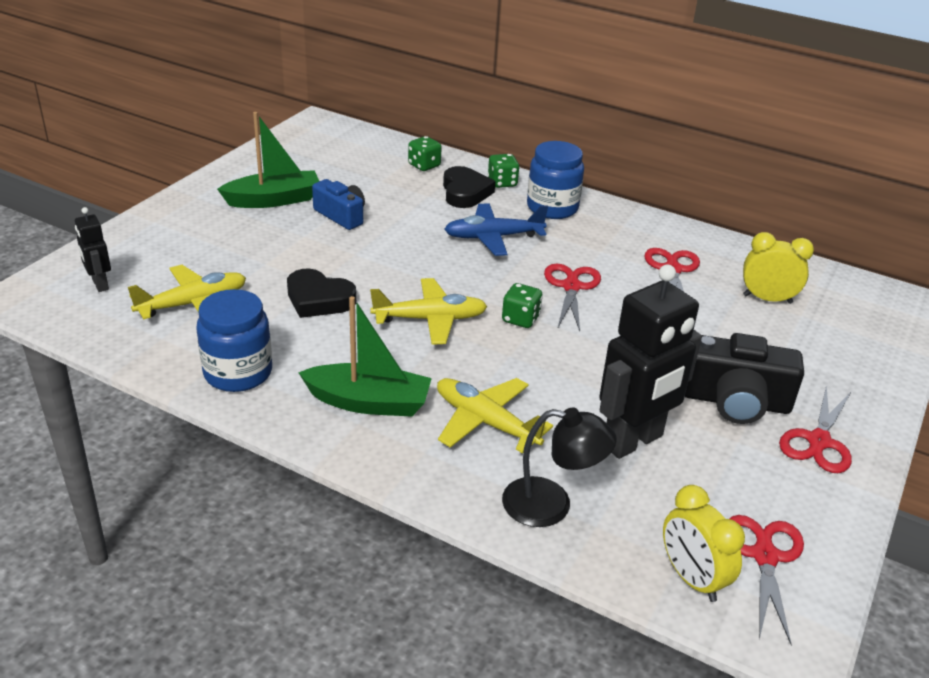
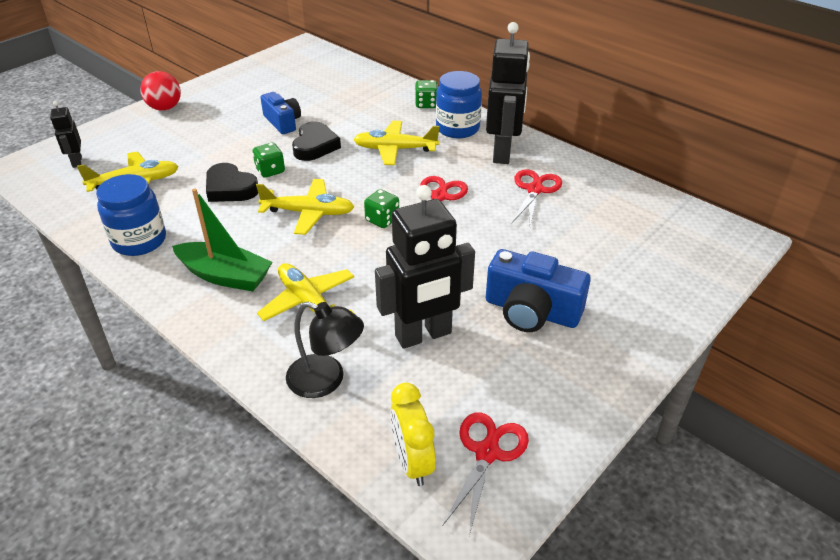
camera: 15 degrees right, 5 degrees up
green boat [217,112,319,208] -> none
green dice [408,136,442,171] -> green dice moved to [252,143,285,178]
black heart [443,166,495,208] -> black heart moved to [292,121,341,161]
blue plane [444,203,548,256] -> yellow plane [353,121,440,165]
black camera [685,333,804,424] -> blue camera [486,249,591,332]
yellow clock [743,232,814,304] -> none
red scissors [779,385,852,473] -> none
none -> red ball [140,71,181,111]
none -> black robot [486,22,530,164]

